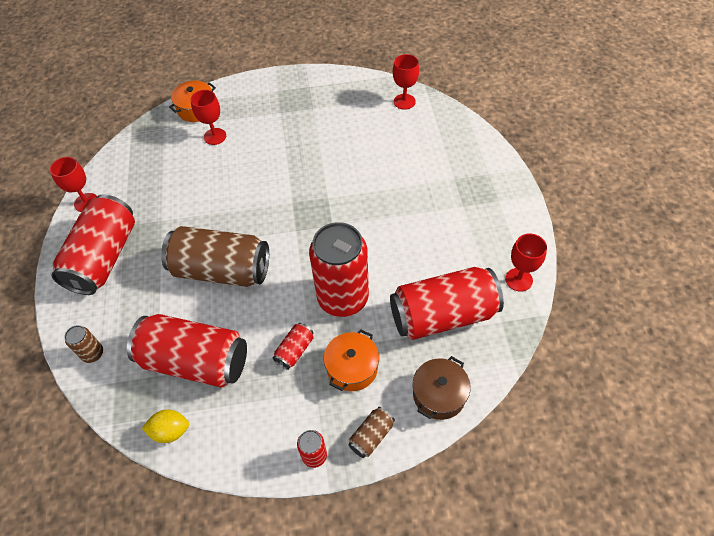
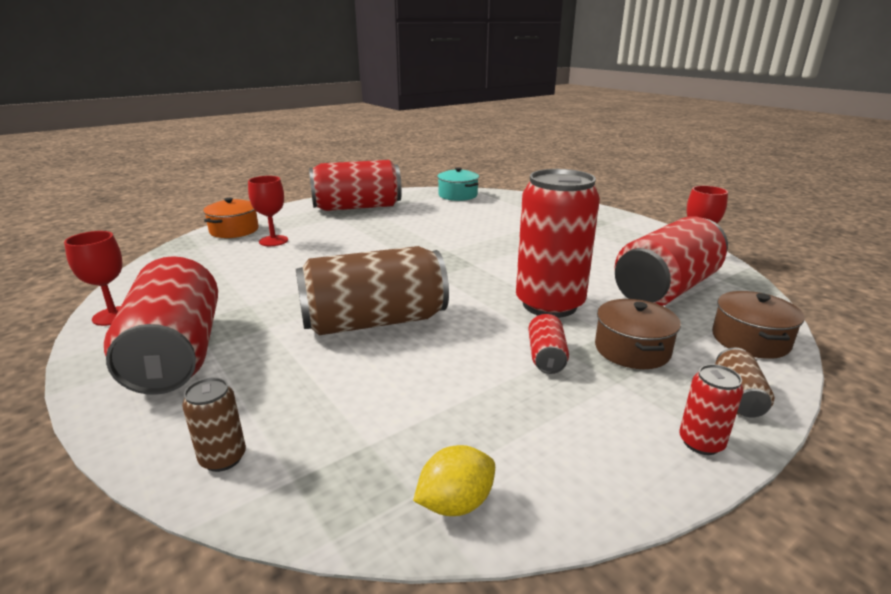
camera: 30 degrees left, 30 degrees down
red can [127,314,247,388] -> red can moved to [309,160,402,211]
orange pot [324,329,379,391] -> brown pot [595,299,681,369]
red goblet [393,54,419,110] -> turquoise pot [437,167,479,201]

